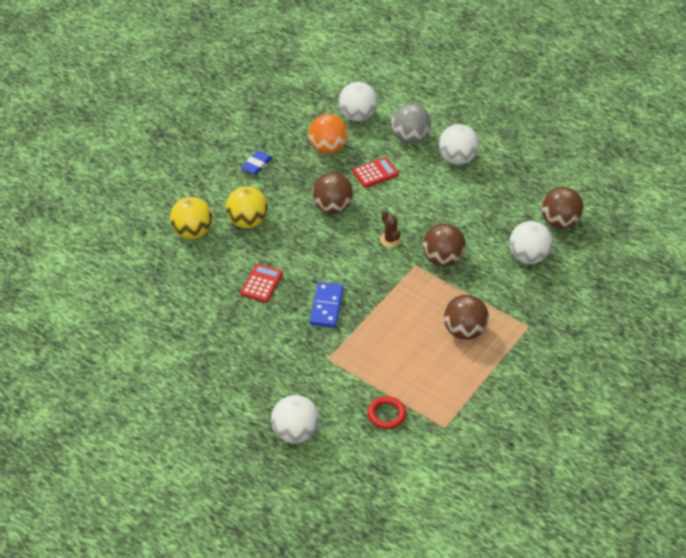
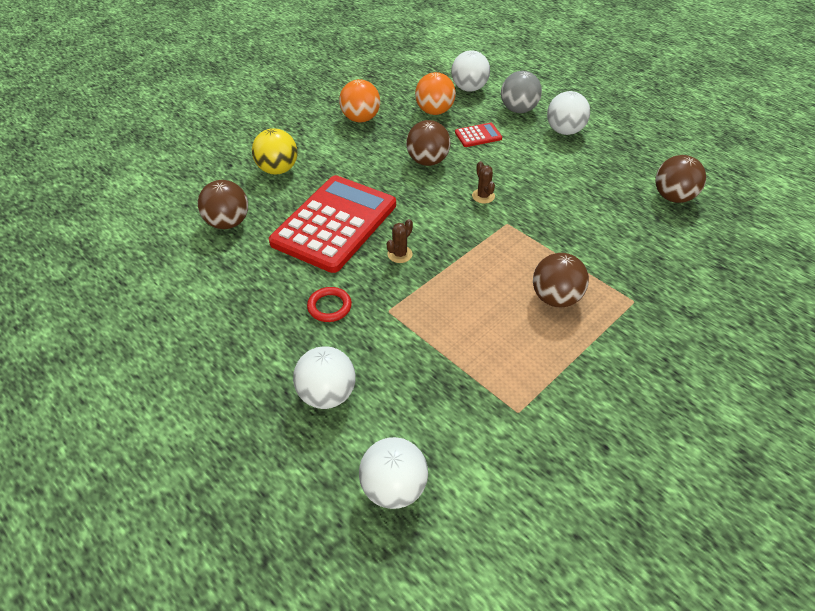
camera: 10 degrees right, 0 degrees up
yellow ball [226,186,268,229] -> none
blue eraser [241,151,273,175] -> orange ball [339,79,380,122]
red calculator [241,264,283,302] -> red calculator [269,175,396,273], size x2.47
blue domino [310,282,344,328] -> brown cactus [387,219,413,263]
red ring [368,396,406,429] -> red ring moved to [307,287,352,322]
brown ball [423,223,466,266] -> brown ball moved to [198,180,248,229]
white ball [509,221,553,264] -> white ball moved to [359,437,428,509]

